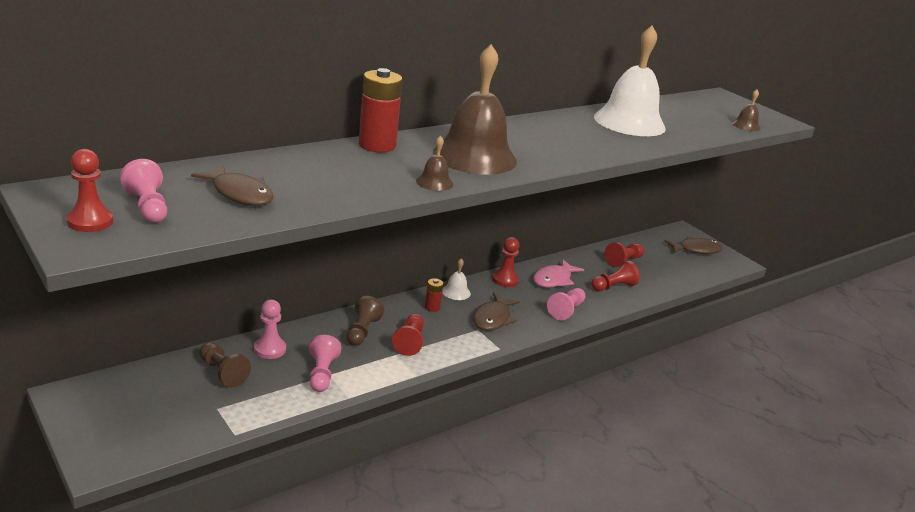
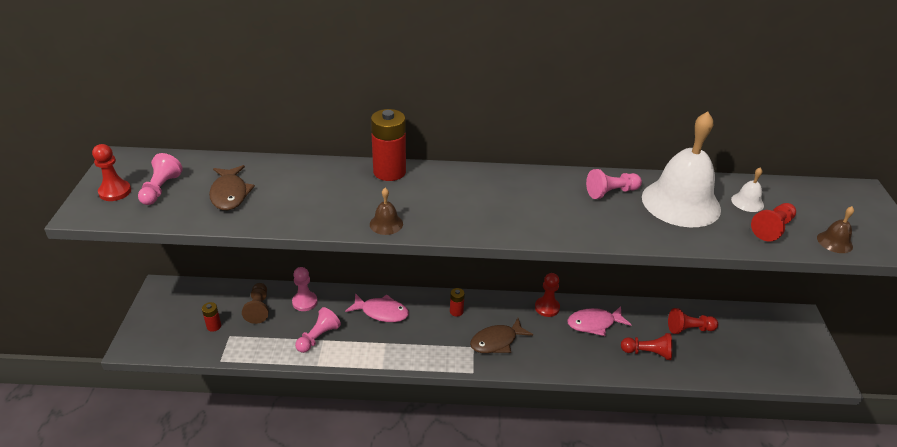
camera: 40 degrees right, 10 degrees up
brown pawn [346,296,384,346] -> pink fish [345,293,409,322]
red pawn [392,313,424,356] -> red pawn moved to [751,203,796,242]
brown bell [433,44,517,175] -> none
white bell [442,259,471,300] -> white bell moved to [731,167,764,212]
pink pawn [547,288,586,320] -> pink pawn moved to [586,169,642,199]
brown fish [664,237,723,254] -> none
none -> red battery [202,302,221,332]

